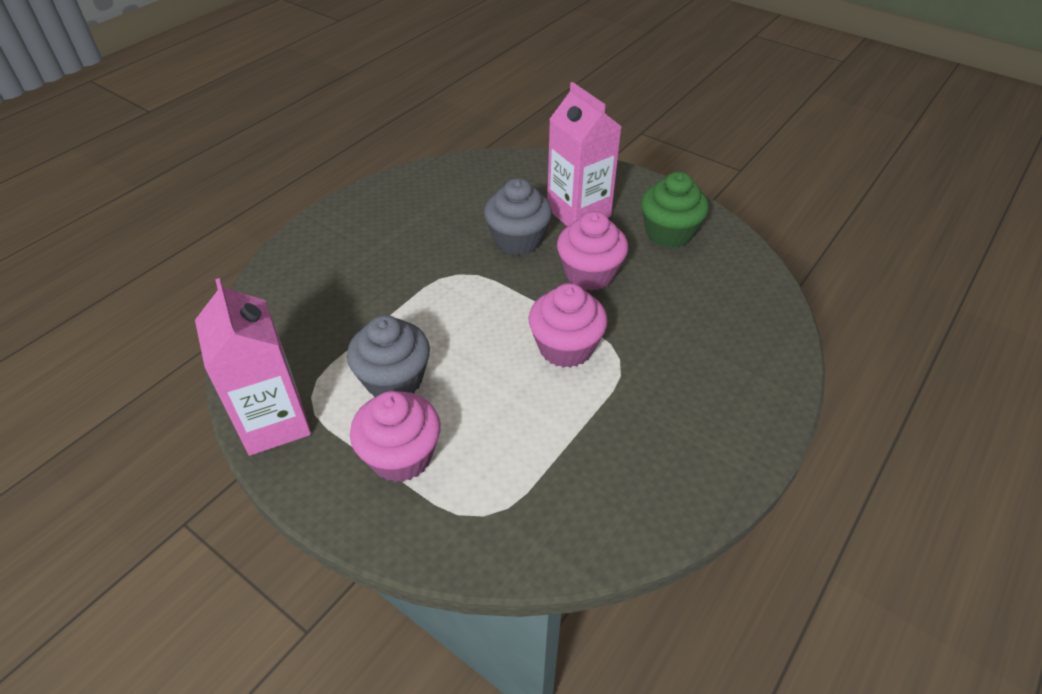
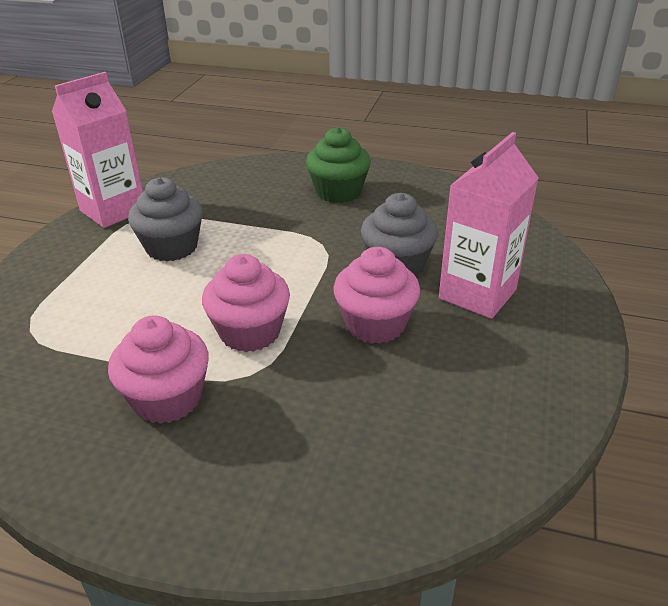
camera: 70 degrees right, 10 degrees down
pink cupcake [350,391,441,482] -> pink cupcake moved to [108,315,209,424]
green cupcake [641,172,709,248] -> green cupcake moved to [306,127,371,203]

